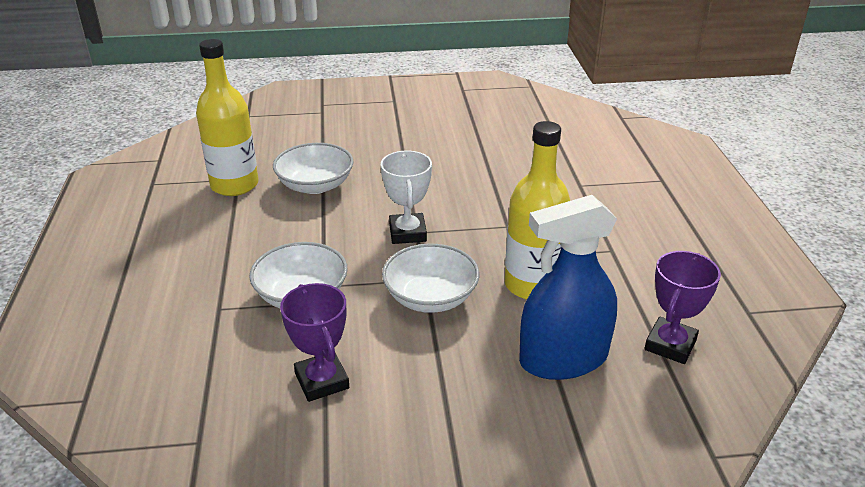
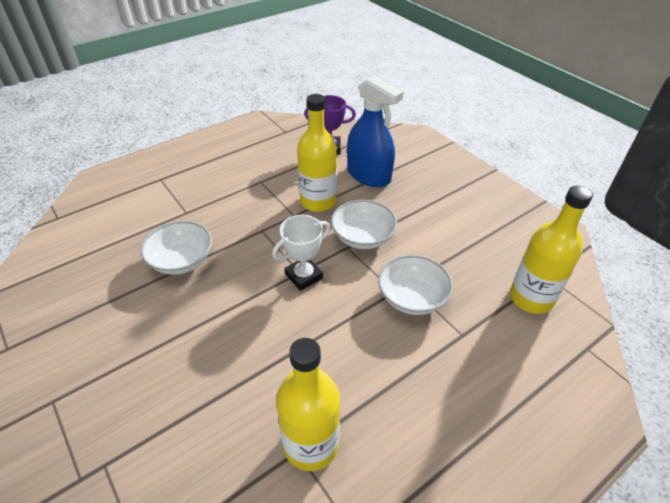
camera: 120 degrees left, 10 degrees up
white bowl [273,143,353,194] -> white bowl moved to [141,221,212,275]
purple trophy [280,283,349,402] -> none
none -> yellow bottle [510,186,593,314]

